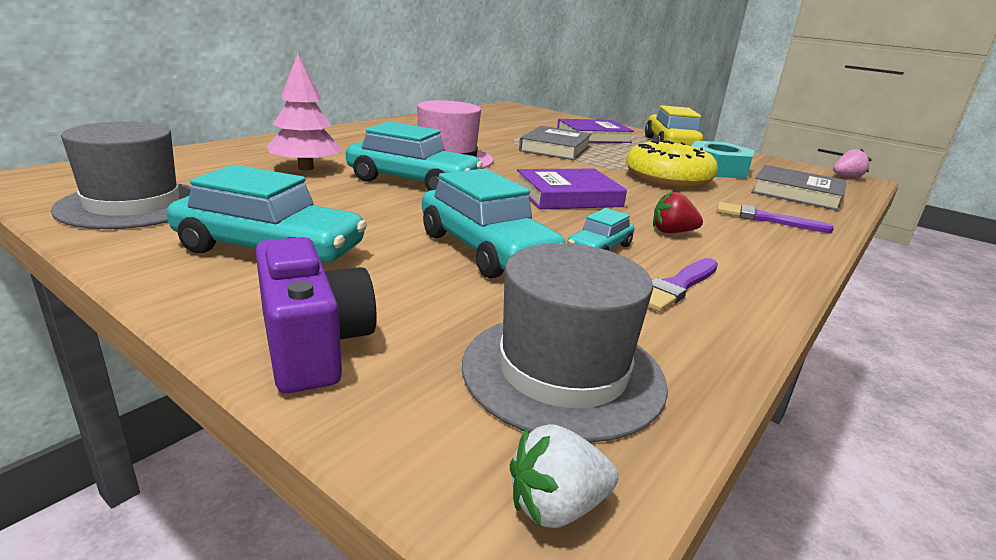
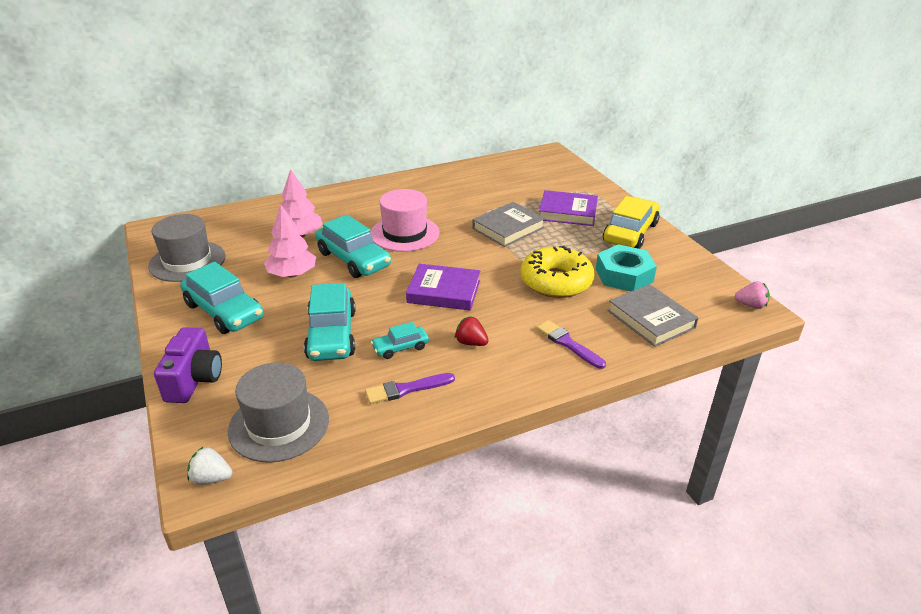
camera: 30 degrees right, 10 degrees up
none -> pink tree [264,205,316,277]

